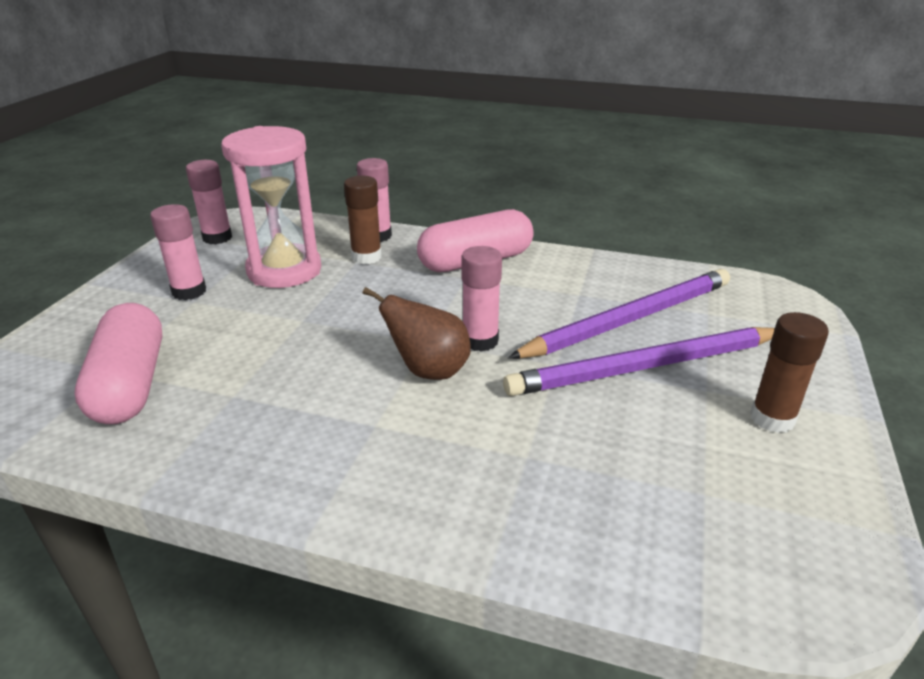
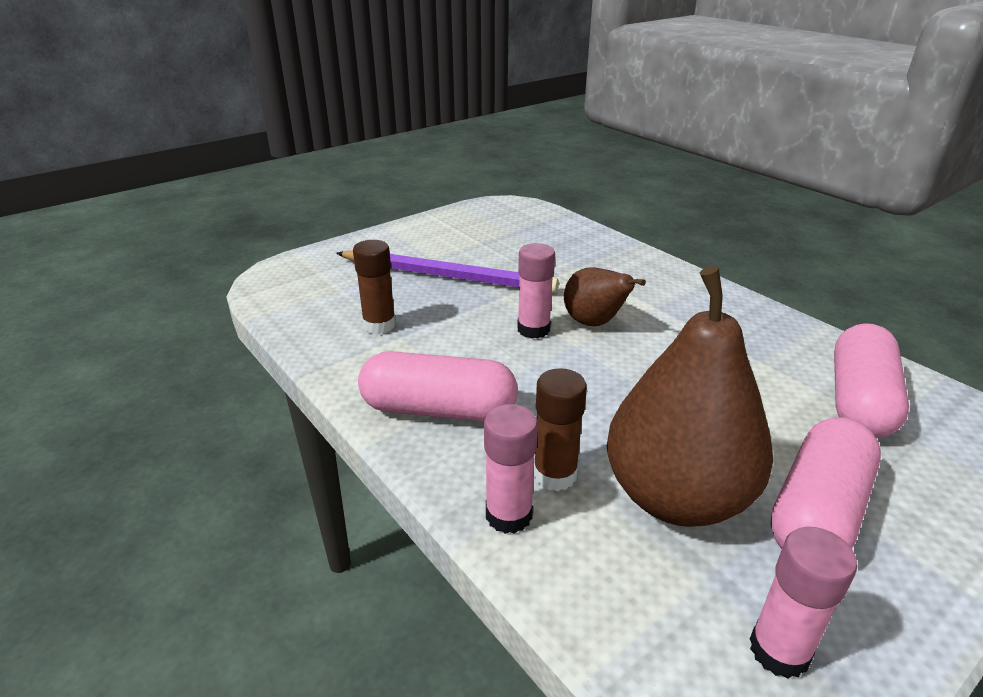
camera: 145 degrees left, 0 degrees up
pink glue stick [150,204,206,300] -> pink capsule [770,417,881,549]
pink hourglass [221,126,321,288] -> brown pear [607,266,773,527]
purple pencil [508,269,730,359] -> none
brown glue stick [750,312,829,433] -> brown glue stick moved to [353,240,396,334]

